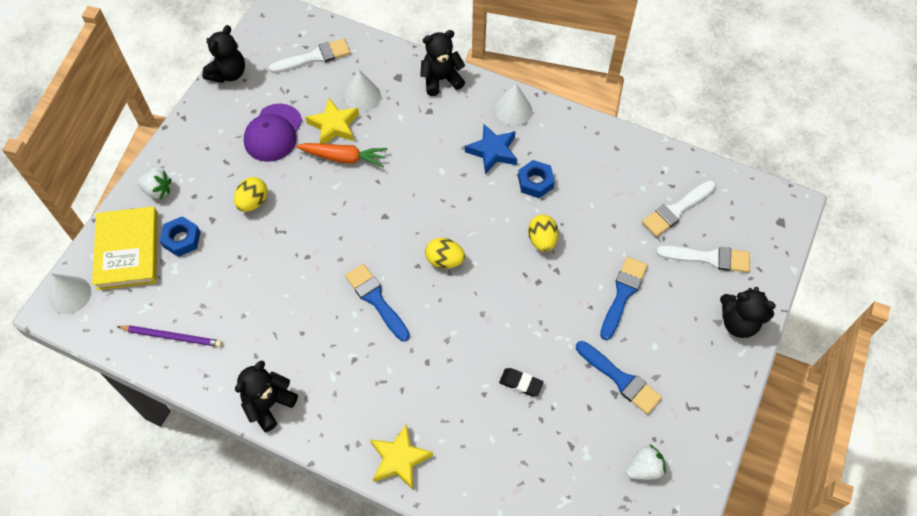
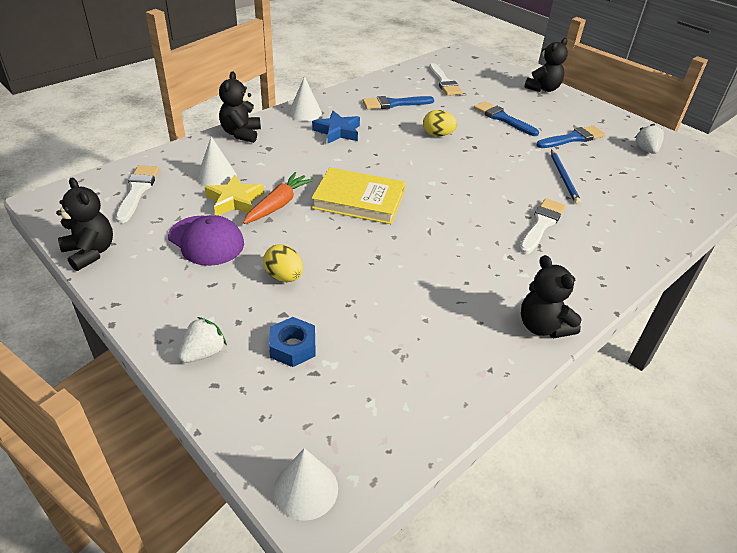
camera: 70 degrees left, 20 degrees down
yellow book [92,206,158,290] -> yellow book moved to [311,167,405,224]
purple pencil [117,325,222,347] -> none
blue brush [345,264,410,341] -> blue brush moved to [362,96,434,109]
yellow star [370,424,433,490] -> none
yellow egg [425,238,465,269] -> none
black eraser [499,368,544,396] -> blue pencil [551,150,581,204]
blue nut [518,160,555,198] -> none
white brush [656,245,750,273] -> white brush moved to [519,198,566,254]

